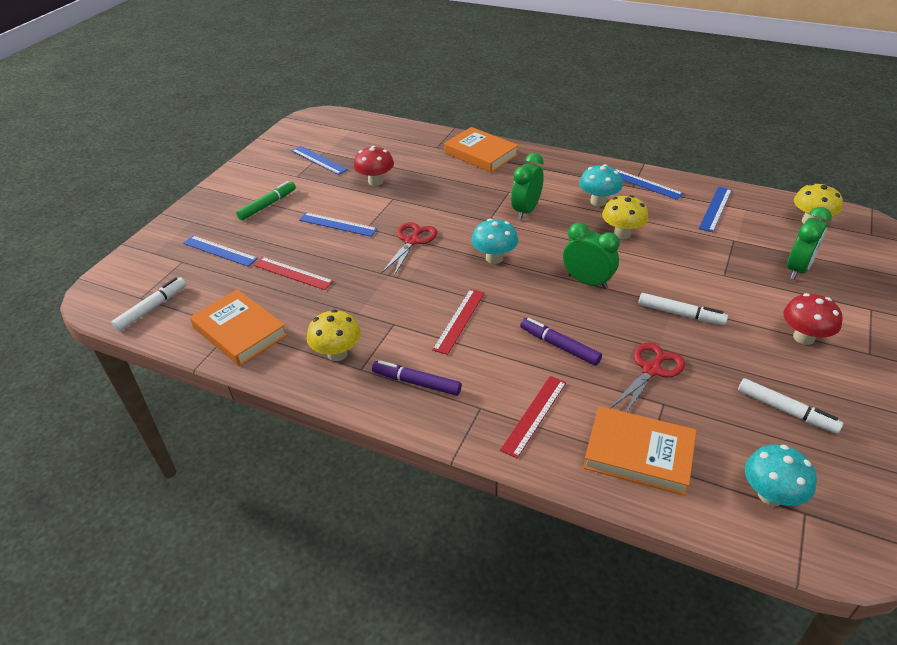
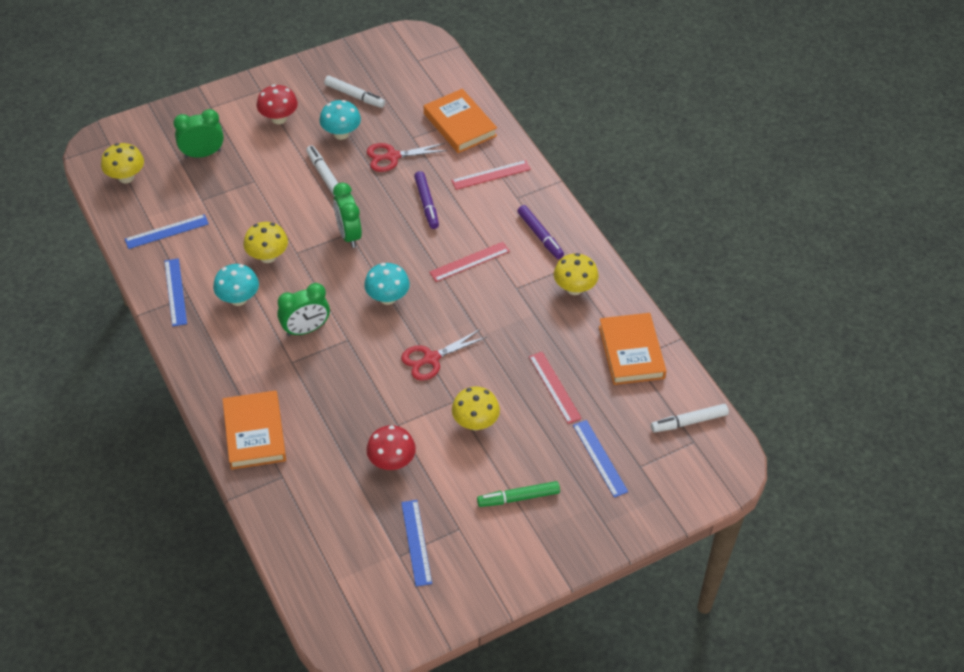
camera: 145 degrees left, 10 degrees up
blue ruler [299,213,378,237] -> yellow mushroom [452,386,500,431]
white marker [738,378,843,434] -> white marker turned 135 degrees clockwise [324,76,385,108]
turquoise mushroom [745,445,817,506] -> turquoise mushroom moved to [319,100,361,140]

